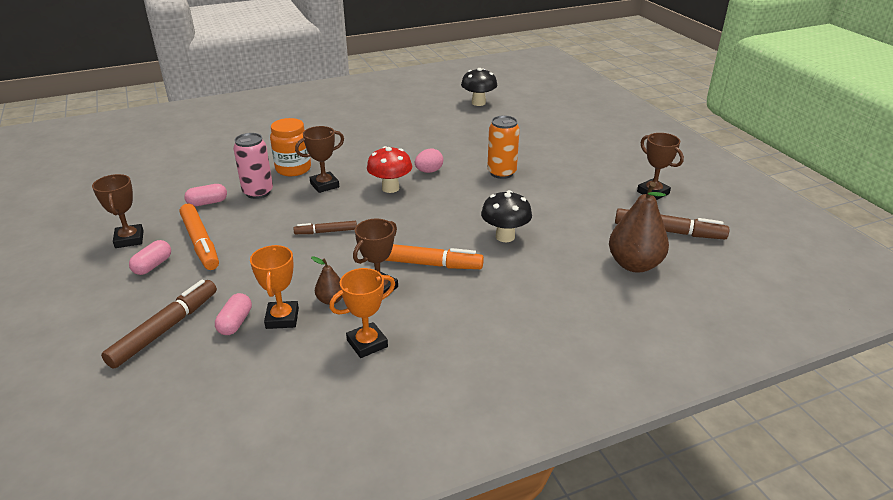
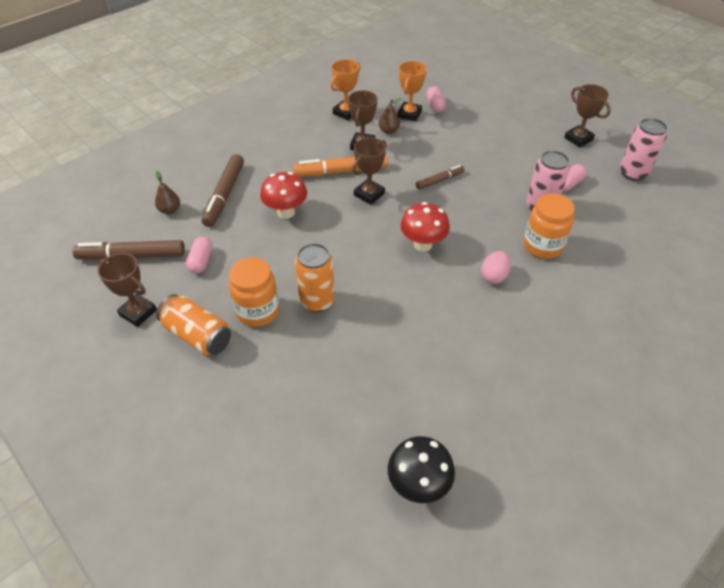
camera: 160 degrees right, 15 degrees up
brown marker [101,280,217,369] -> brown marker moved to [202,154,244,227]
pink capsule [129,240,171,275] -> pink capsule moved to [186,237,213,274]
orange marker [180,204,219,270] -> none
orange trophy [250,245,299,329] -> orange trophy turned 45 degrees clockwise [397,61,427,122]
brown trophy [295,126,344,193] -> brown trophy moved to [352,138,387,205]
pink egg [415,148,443,173] -> pink egg moved to [481,251,511,284]
black mushroom [481,190,532,242] -> red mushroom [260,172,307,219]
brown pear [609,182,669,273] -> brown pear [155,171,180,214], size x0.49
none -> orange can [156,294,231,355]
none -> orange jar [229,257,279,327]
none -> pink can [620,118,667,181]

